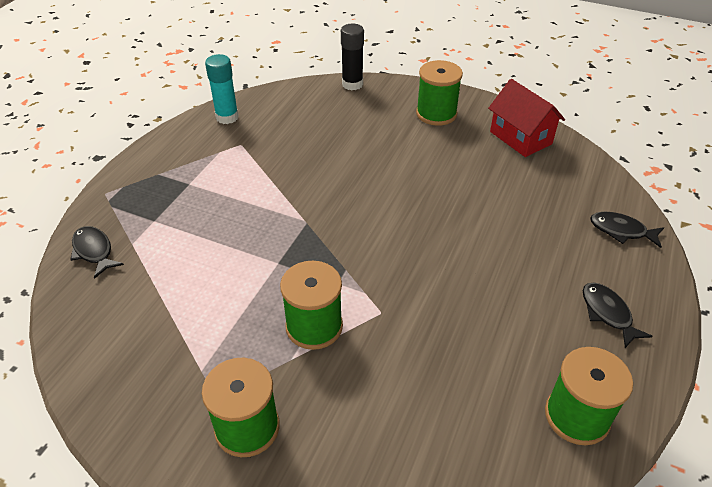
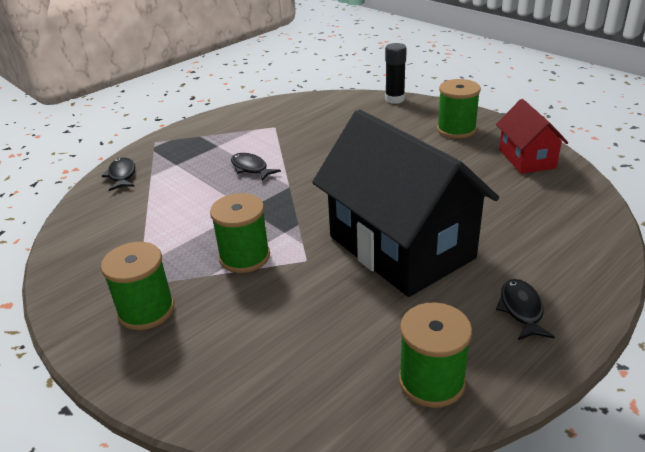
camera: 25 degrees right, 10 degrees down
turquoise glue stick [205,54,239,124] -> none
black fish [590,212,664,248] -> black fish moved to [231,153,281,181]
none -> black house [312,109,499,297]

